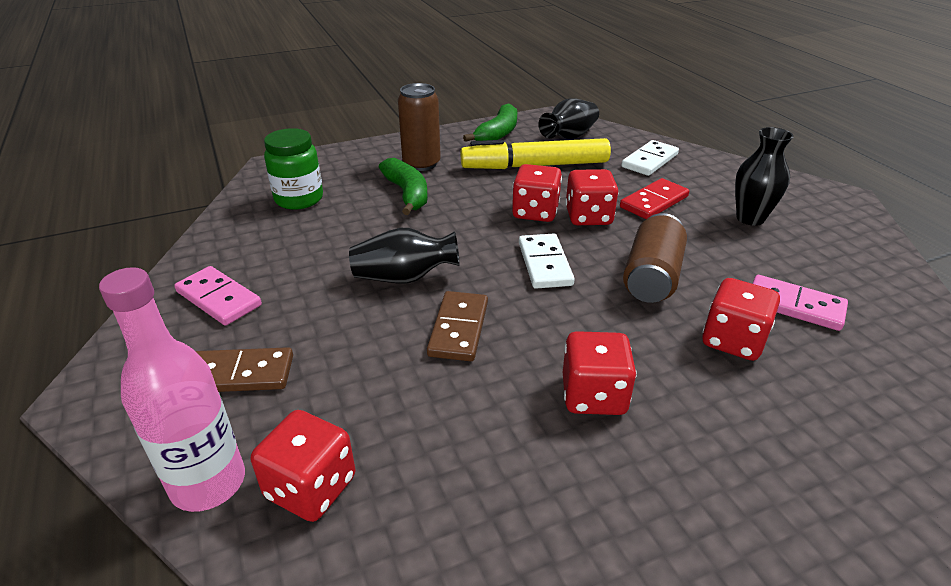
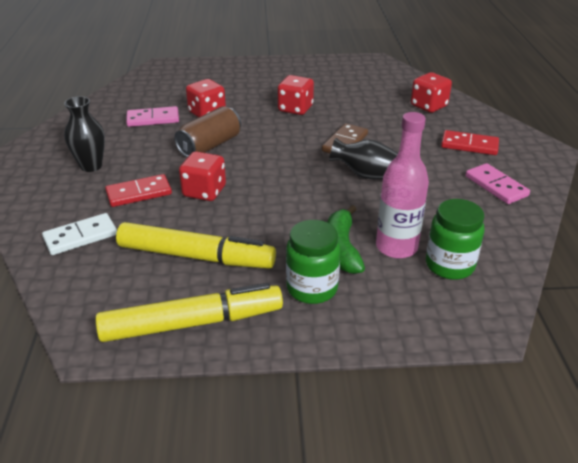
camera: 160 degrees left, 0 degrees up
pink bottle [99,267,245,512] -> pink bottle moved to [376,112,429,259]
brown domino [196,347,293,392] -> red domino [441,130,499,155]
brown can [398,83,441,171] -> green jar [286,220,340,304]
green banana [463,104,517,142] -> yellow marker [95,283,283,342]
red dice [512,164,562,222] -> none
white domino [519,234,575,289] -> none
black vase [538,98,599,139] -> none
pink domino [752,275,848,331] -> pink domino turned 60 degrees counterclockwise [126,106,179,127]

